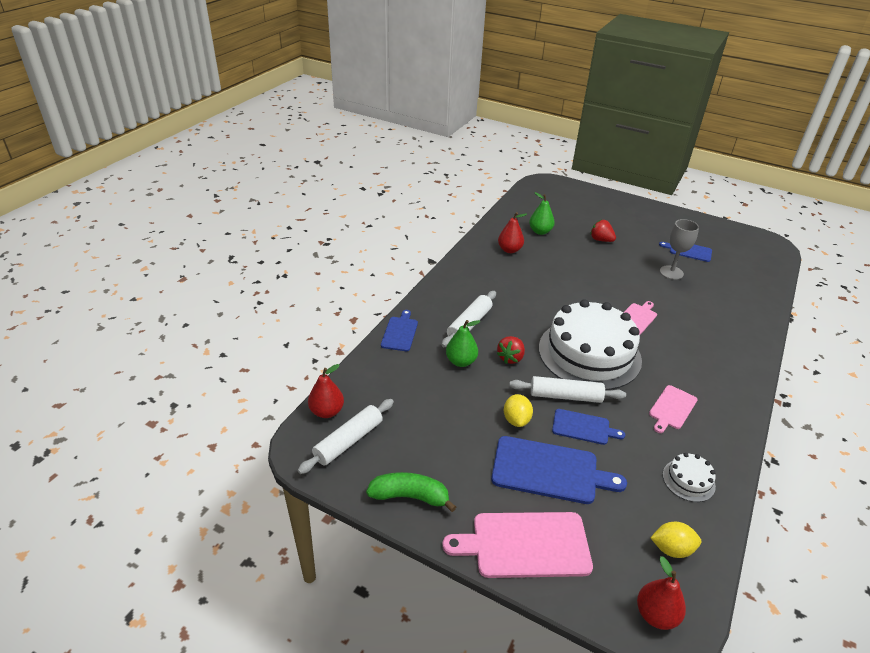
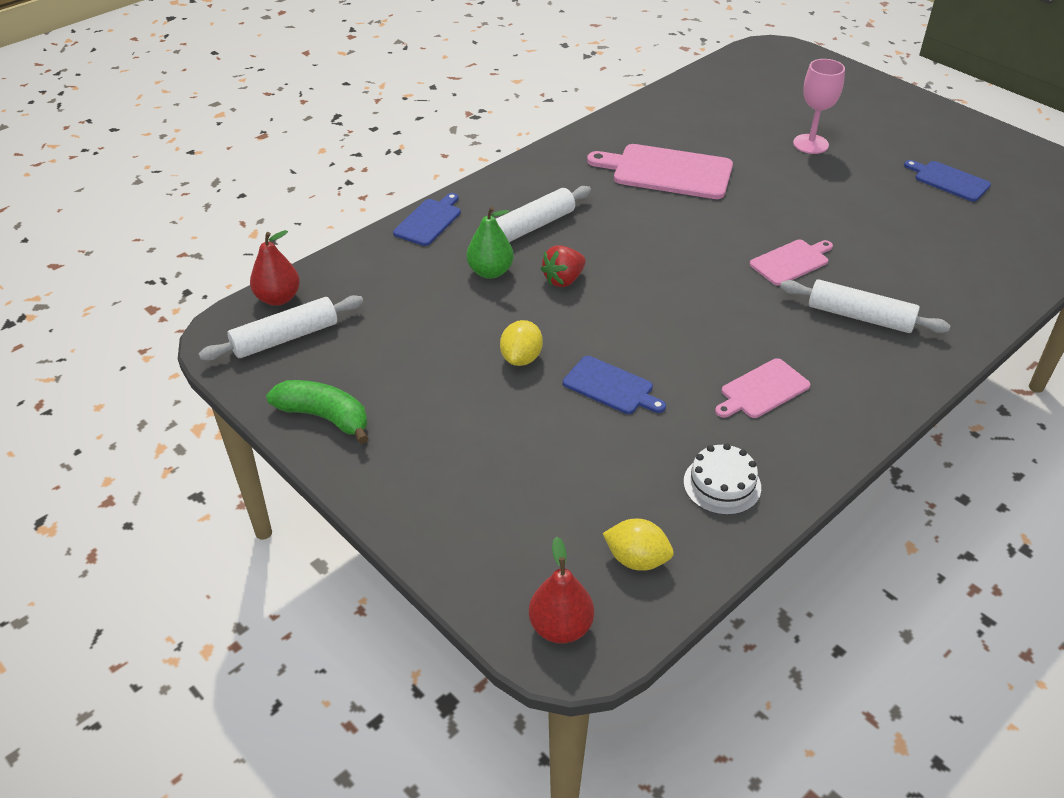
camera: 20 degrees right, 5 degrees up
pink cutting board [442,512,593,578] -> pink cutting board moved to [587,144,733,199]
blue cutting board [491,436,627,504] -> none
red pear [498,212,527,253] -> none
white rolling pin [509,376,626,403] -> white rolling pin moved to [780,279,951,333]
green pear [529,192,555,235] -> none
white cake [539,299,642,390] -> none
red strawberry [590,220,616,242] -> pink goblet [793,59,845,154]
grey goblet [660,219,699,280] -> none

